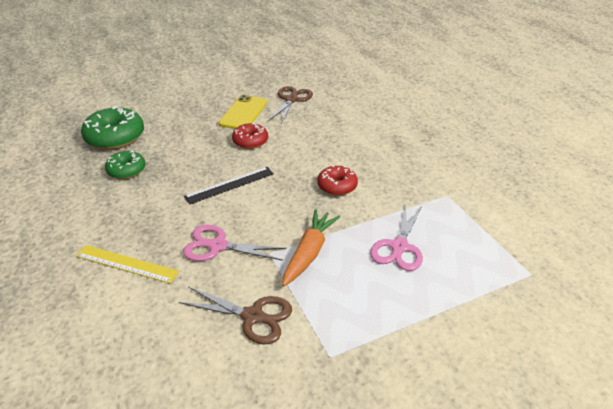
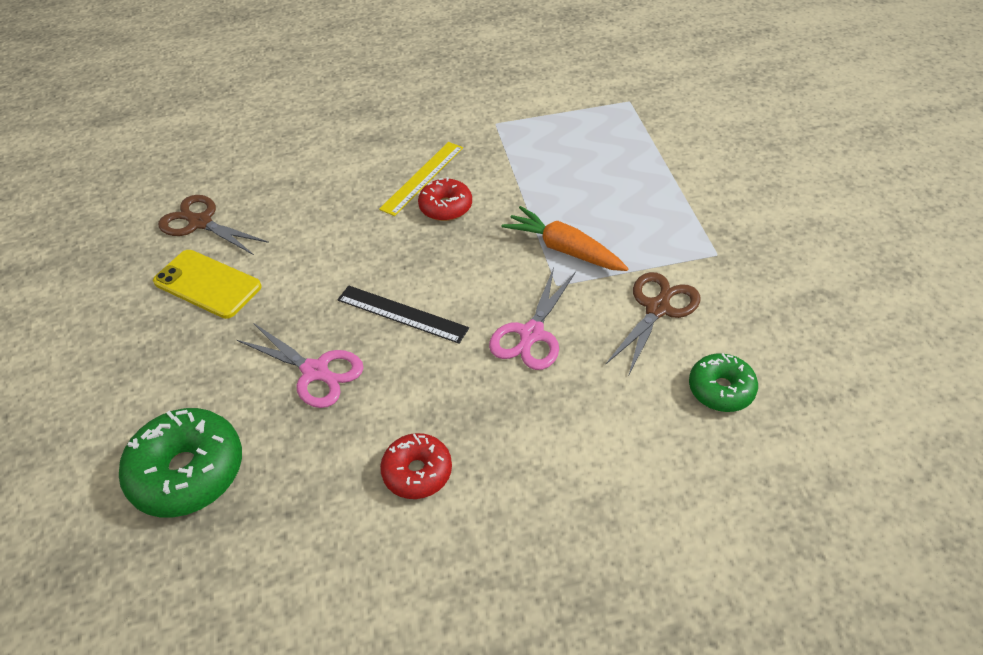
camera: 75 degrees left, 10 degrees up
yellow ruler [76,245,179,284] -> yellow ruler moved to [379,142,463,216]
green donut [105,150,146,179] -> green donut moved to [689,353,758,412]
black ruler [184,167,274,204] -> black ruler turned 45 degrees counterclockwise [337,286,469,344]
red donut [232,122,268,149] -> red donut moved to [380,433,452,499]
pink scissors [370,202,423,271] -> pink scissors moved to [237,323,364,408]

